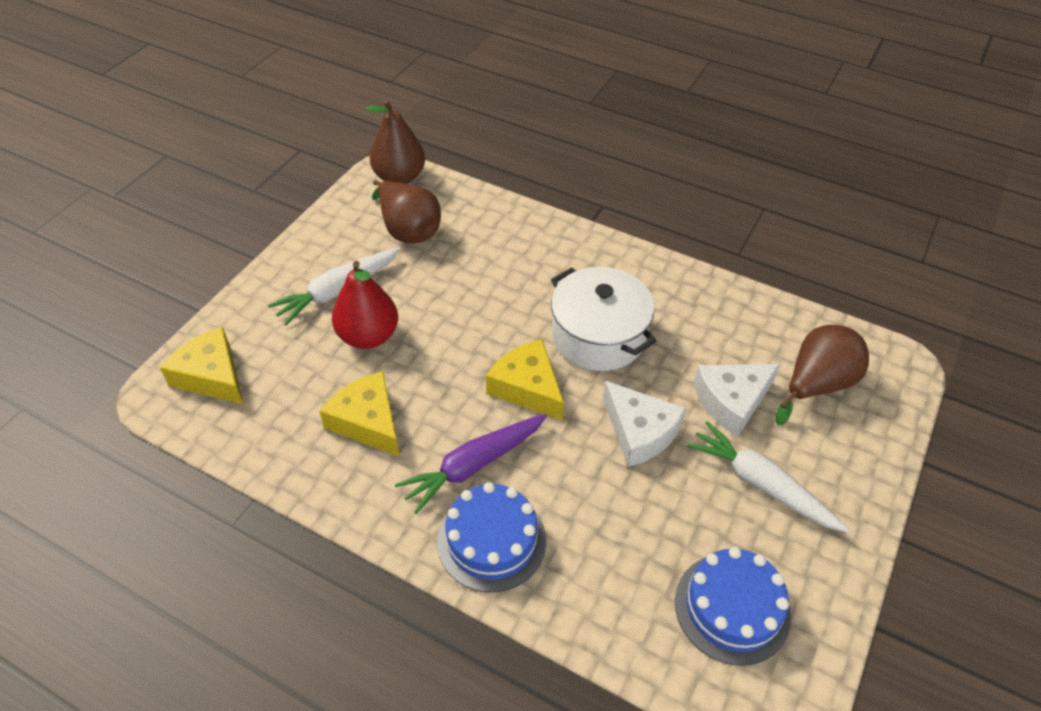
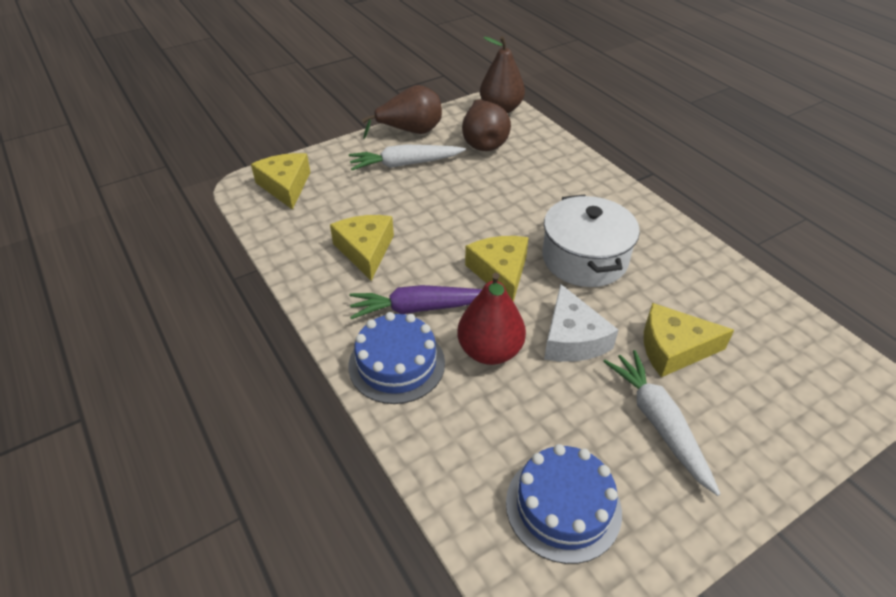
camera: 30 degrees right, 5 degrees down
red pear [332,261,398,349] -> red pear moved to [457,273,526,365]
white cheese [693,364,780,436] -> yellow cheese [644,303,734,377]
brown pear [775,325,869,425] -> brown pear moved to [362,85,442,139]

